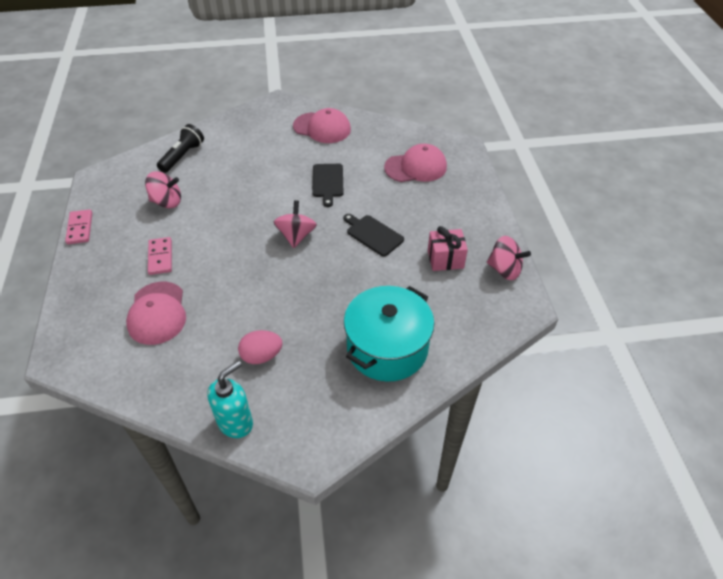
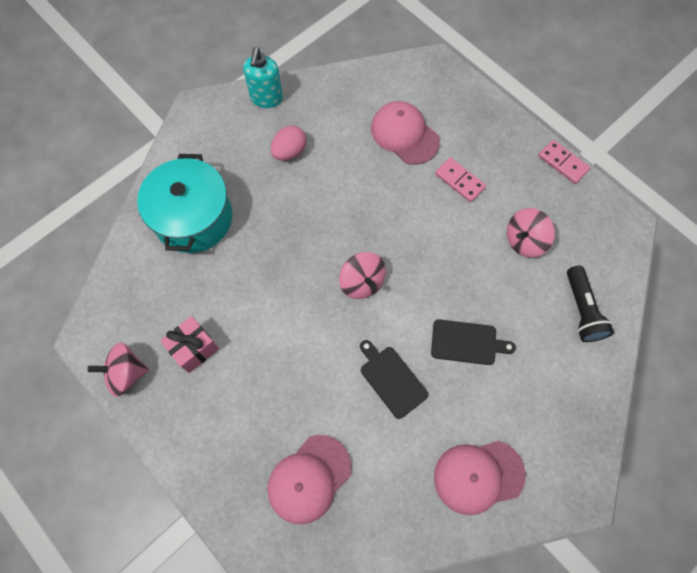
camera: 145 degrees right, 20 degrees up
black cutting board [343,214,404,256] -> black cutting board moved to [431,319,516,365]

